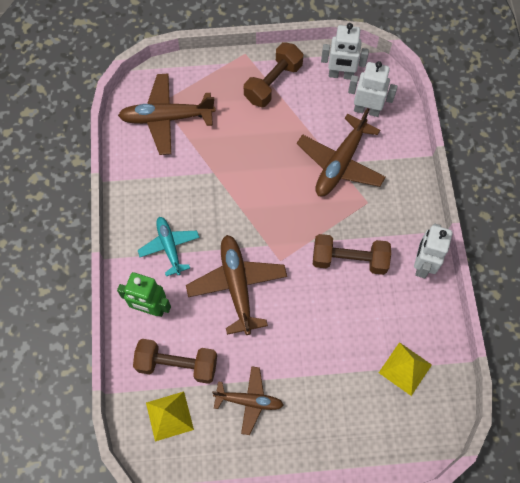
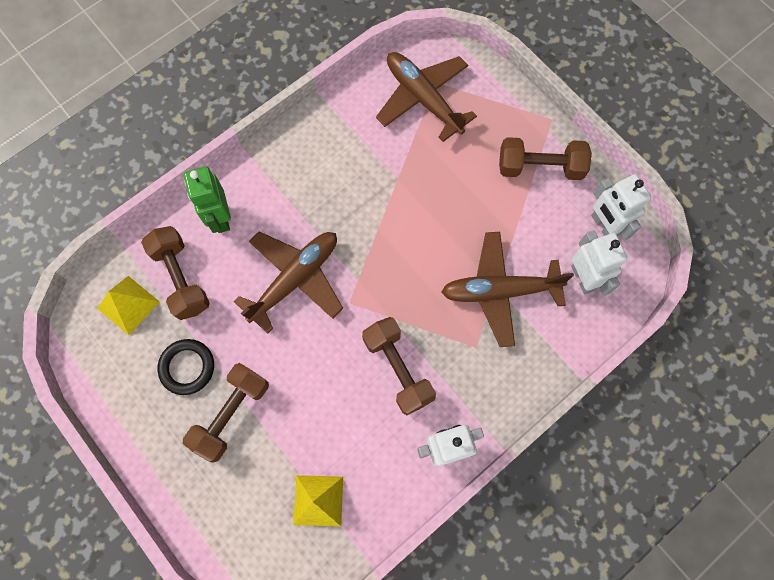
camera: 55 degrees right, 5 degrees up
turquoise plane [138,217,200,276] -> none
brown plane [212,366,283,435] -> black ring [157,339,214,395]
none -> brown dumbbell [183,363,269,463]

